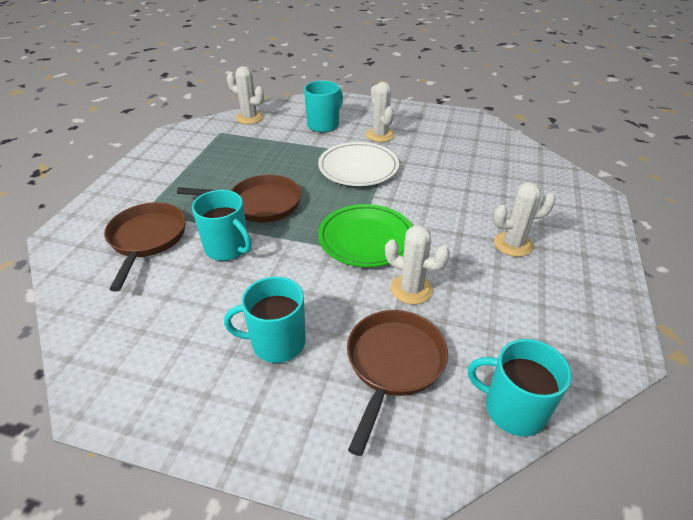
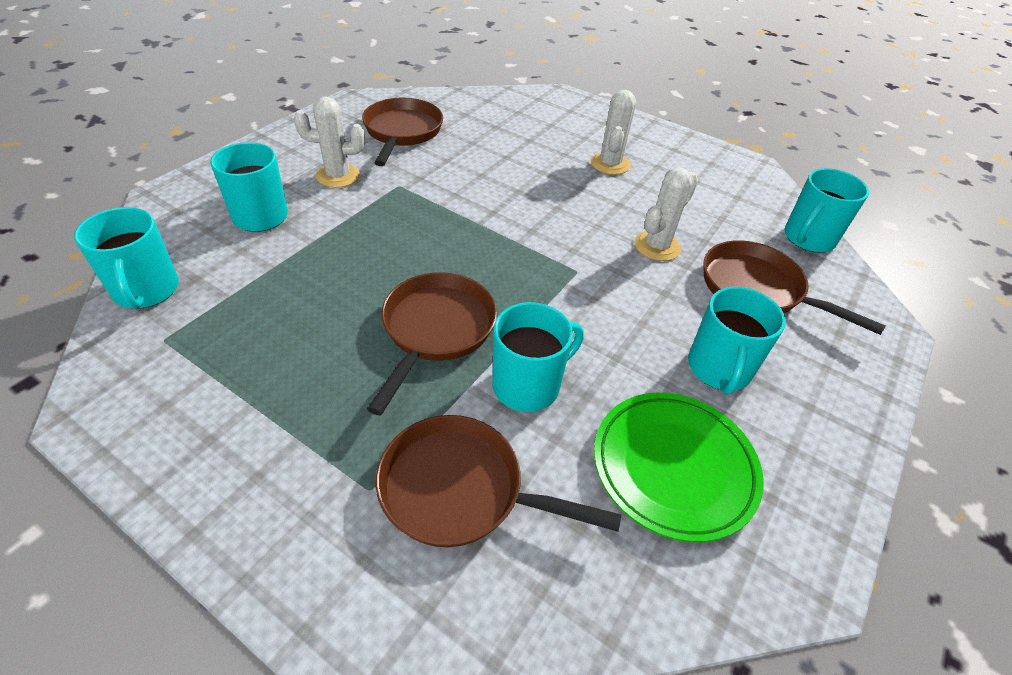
camera: 75 degrees left, 5 degrees up
white cactus [227,66,264,124] -> turquoise mug [74,207,179,309]
white plate [318,142,399,186] -> none
green plate [318,204,413,267] -> green plate moved to [594,393,764,542]
none -> brown pan [362,98,443,166]

